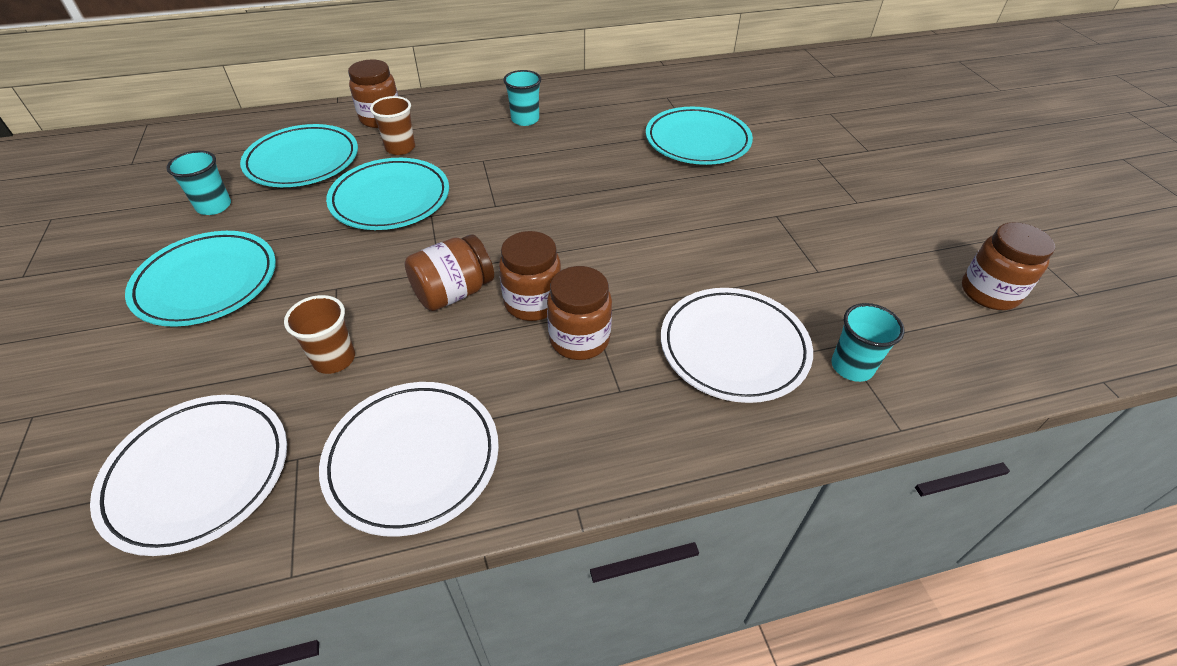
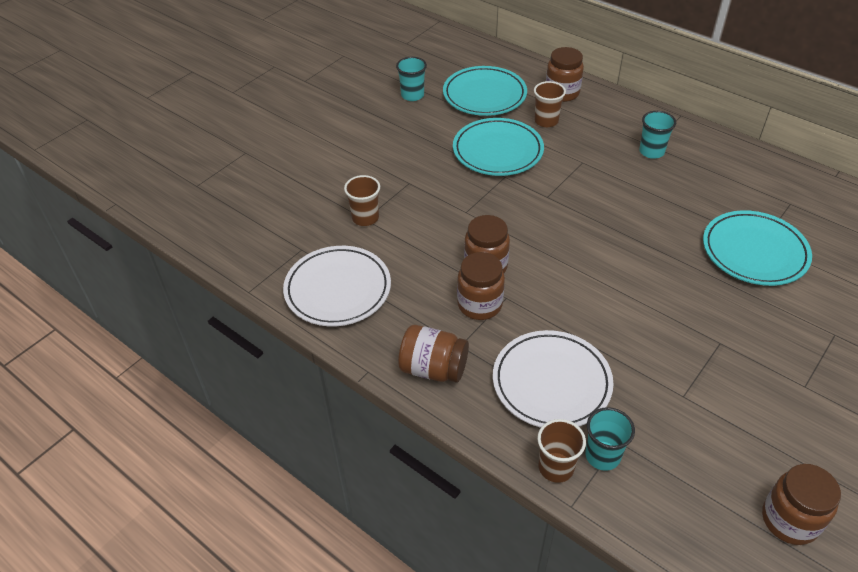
camera: 55 degrees right, 0 degrees up
white plate [90,395,287,556] -> none
turquoise plate [125,231,276,327] -> none
brown jar [405,234,494,311] -> brown jar moved to [398,325,469,383]
none -> brown cup [537,419,586,483]

